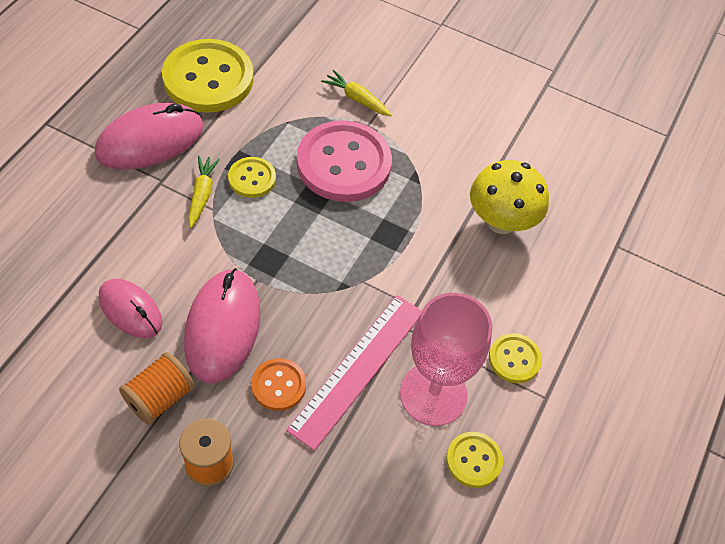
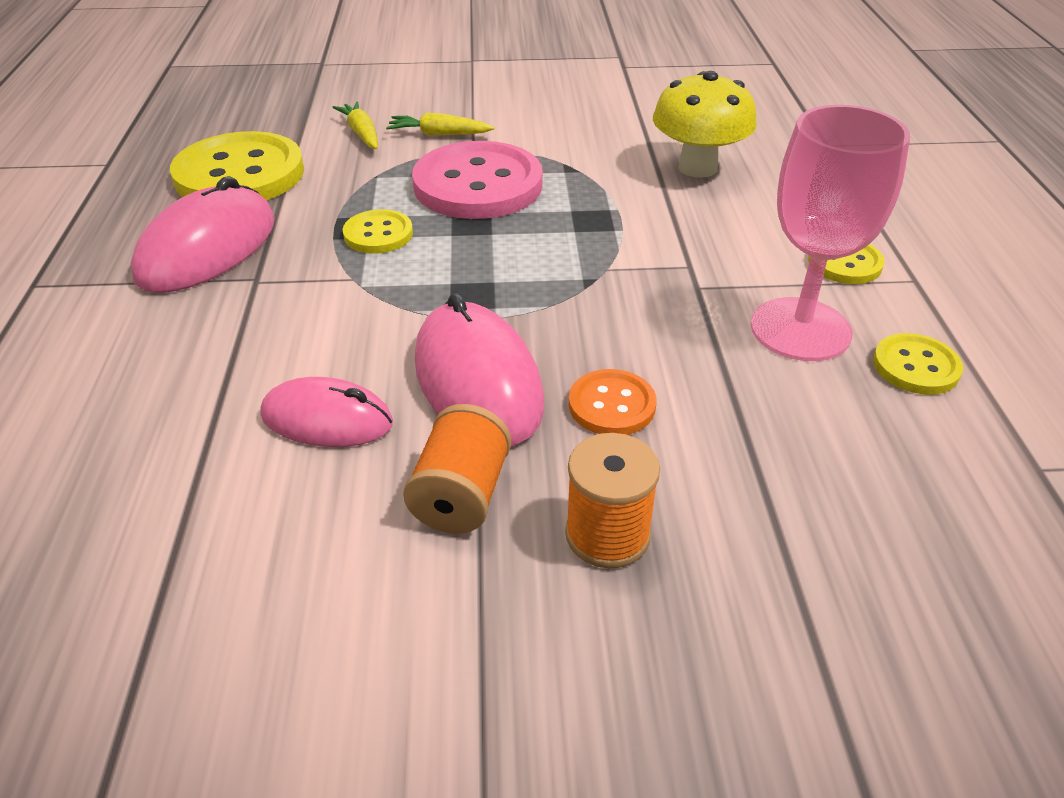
camera: 25 degrees left, 15 degrees down
yellow carrot [188,156,220,228] -> yellow carrot moved to [333,102,378,149]
pink ruler [286,295,422,451] -> none

